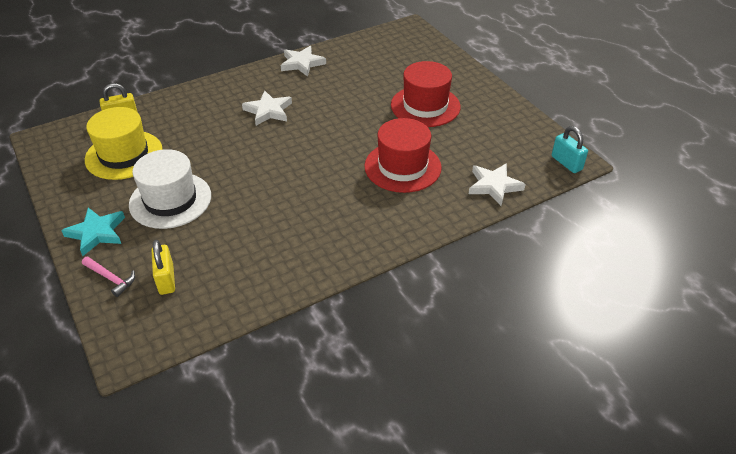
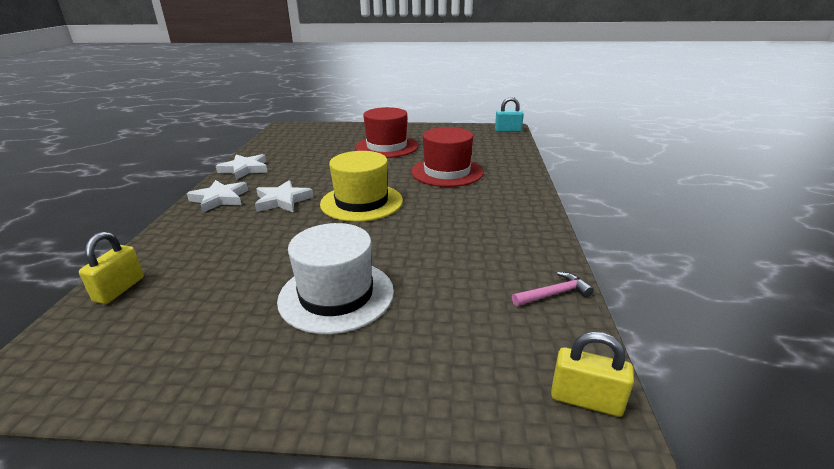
camera: 55 degrees left, 15 degrees down
turquoise star [61,208,125,256] -> none
pink hammer [82,257,135,297] -> pink hammer moved to [512,272,594,306]
yellow hat [85,107,163,180] -> yellow hat moved to [320,151,403,222]
yellow padlock [151,240,175,295] -> yellow padlock moved to [551,332,634,417]
white star [469,163,526,206] -> white star moved to [187,180,248,213]

